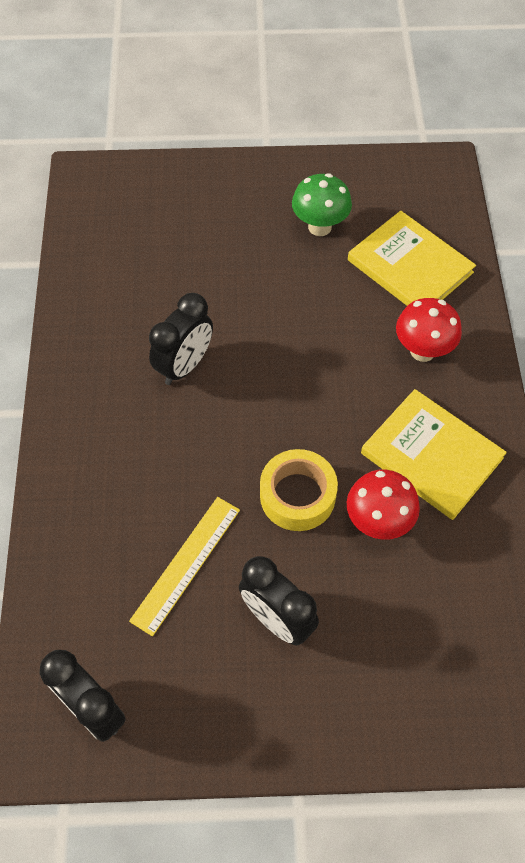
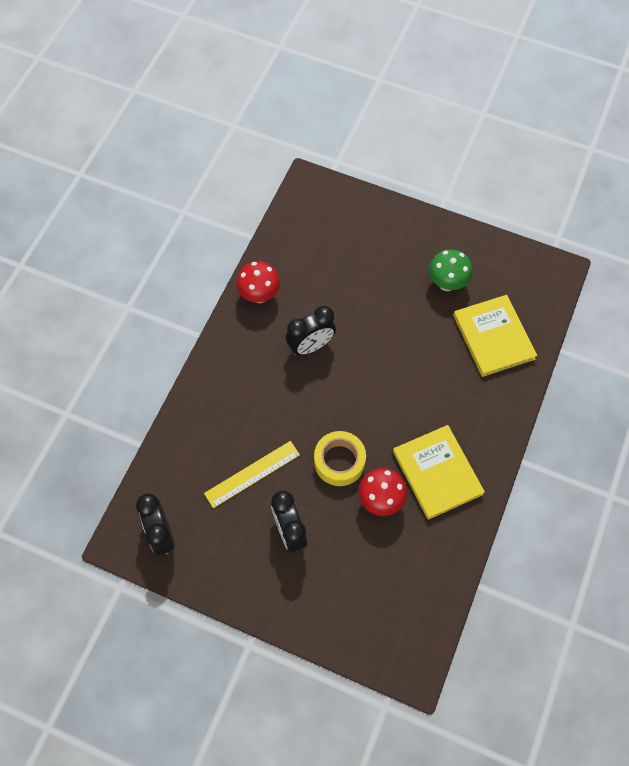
camera: 25 degrees right, 5 degrees up
red mushroom [396,298,462,362] -> red mushroom moved to [236,261,280,303]

